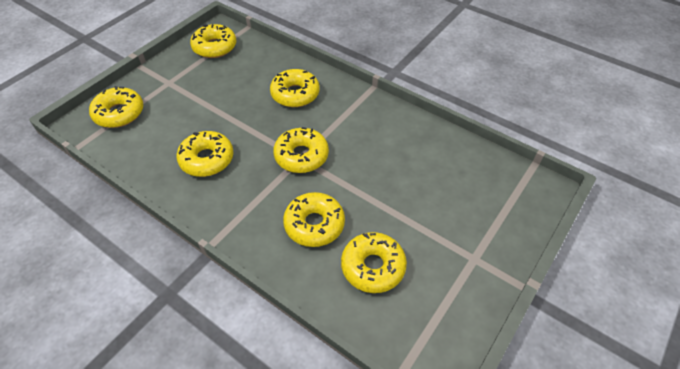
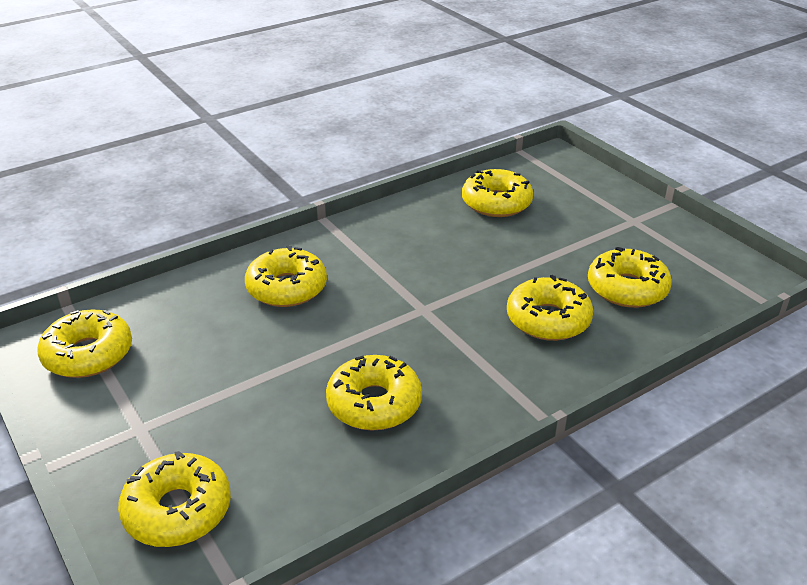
camera: 70 degrees left, 15 degrees down
yellow donut [273,127,329,173] -> yellow donut moved to [462,169,533,217]

